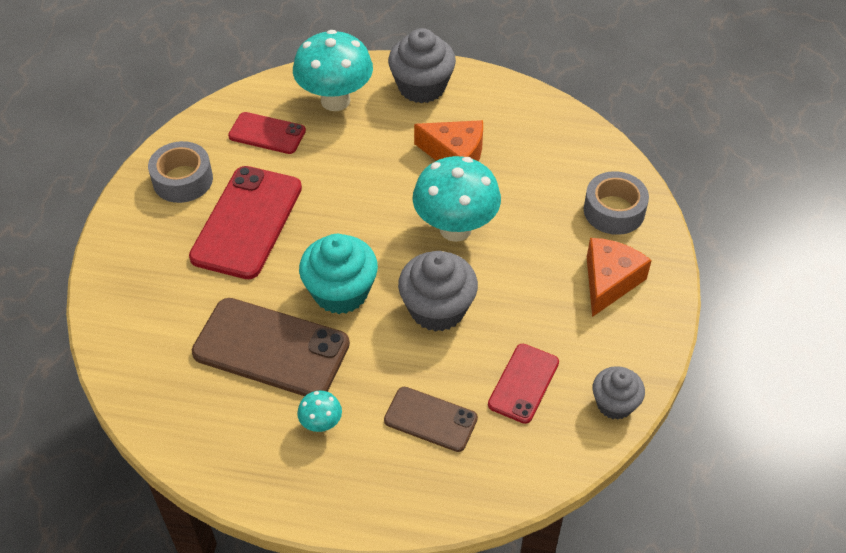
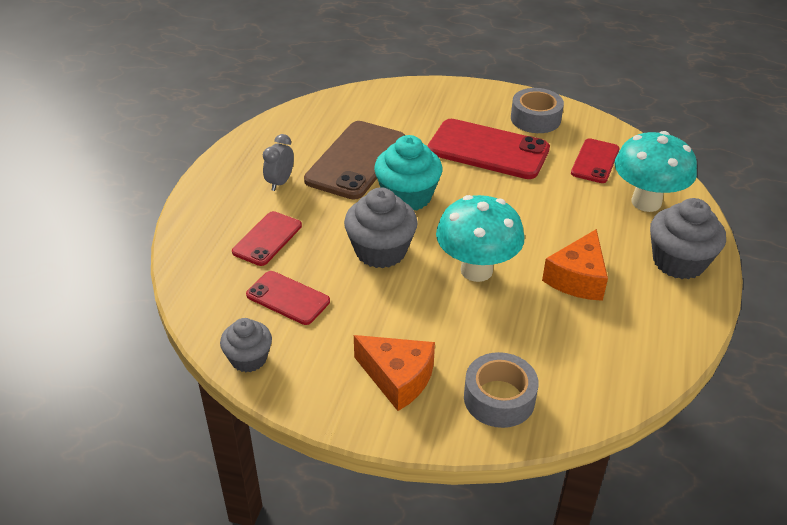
camera: 95 degrees right, 10 degrees down
turquoise mushroom [297,390,342,432] -> grey clock [263,134,294,191]
brown phone [384,387,478,452] -> red phone [232,211,302,266]

